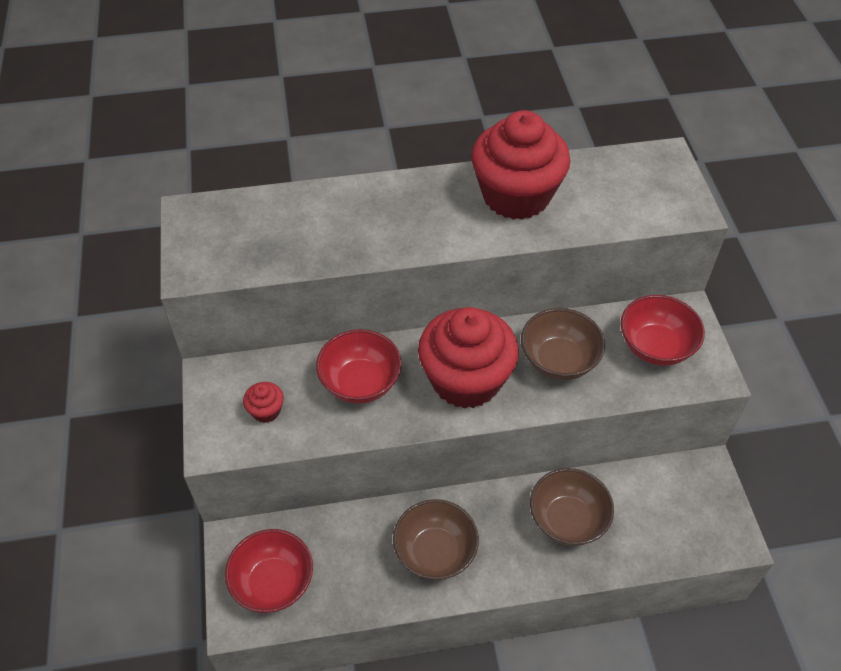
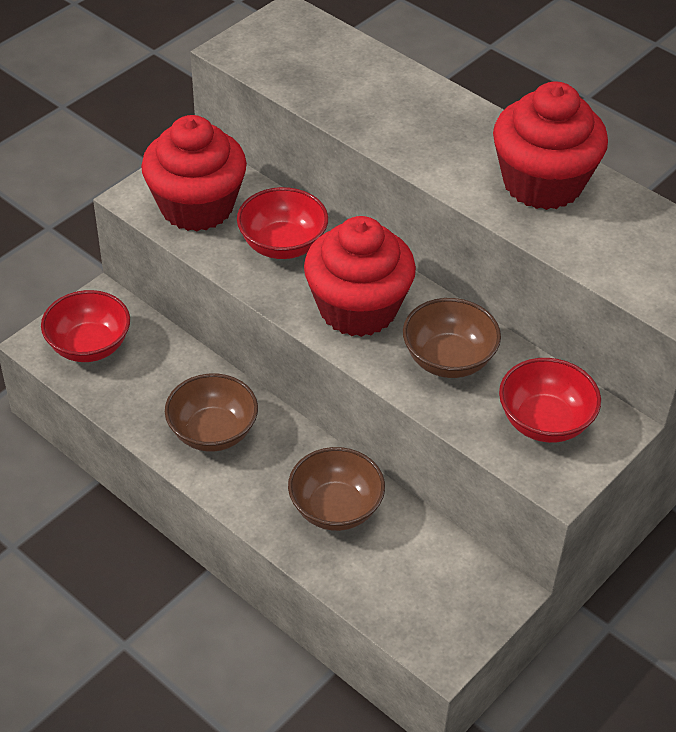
camera: 50 degrees right, 5 degrees down
red cupcake [243,382,284,423] -> red cupcake [141,115,247,231], size x2.48

